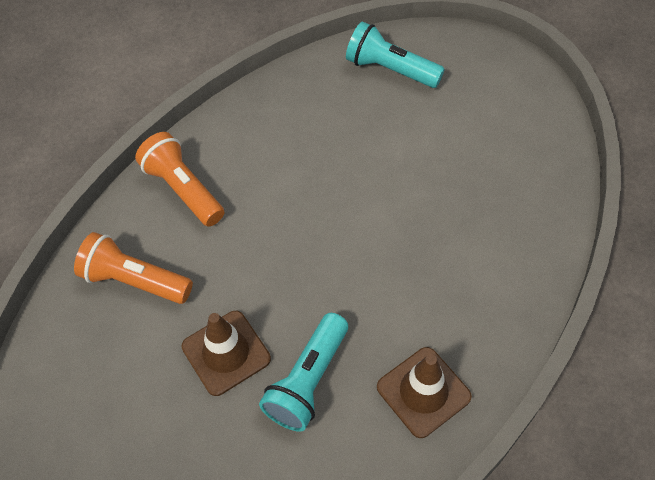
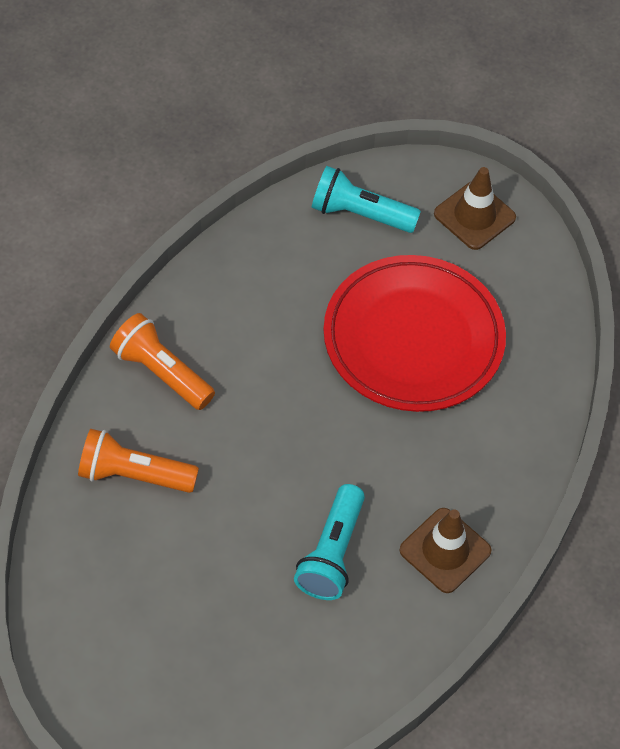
camera: 15 degrees left, 0 degrees up
brown traffic cone [182,311,271,396] -> brown traffic cone moved to [434,167,516,250]
none -> red plate [323,255,506,412]

